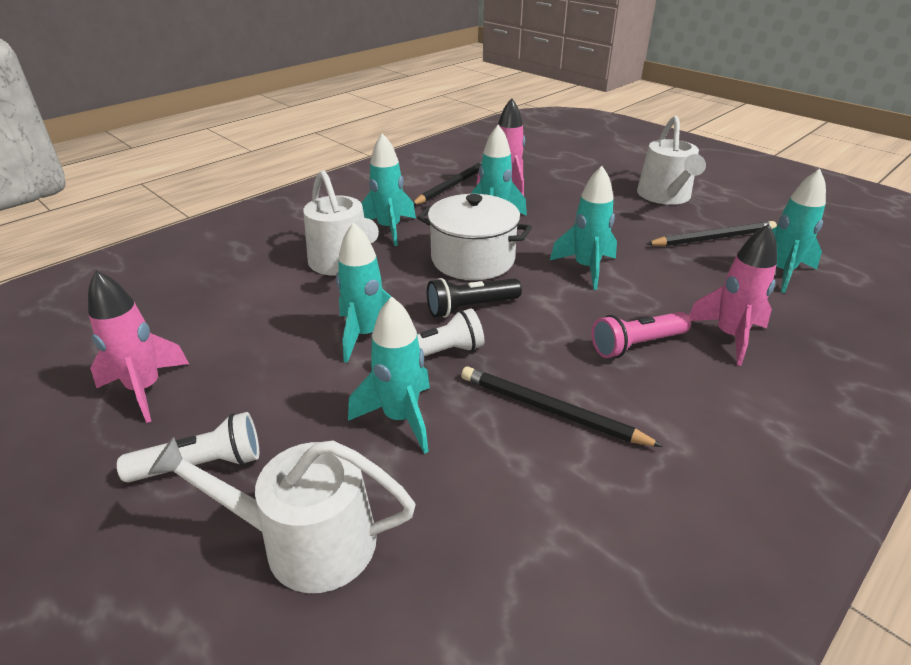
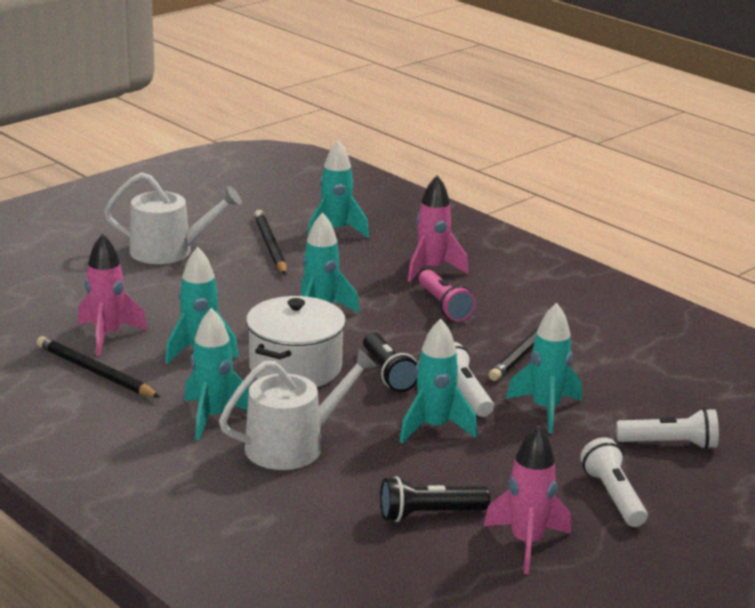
camera: 90 degrees left, 10 degrees down
white watering can [148,437,415,593] -> white flashlight [616,408,719,450]
none -> black flashlight [380,476,490,522]

